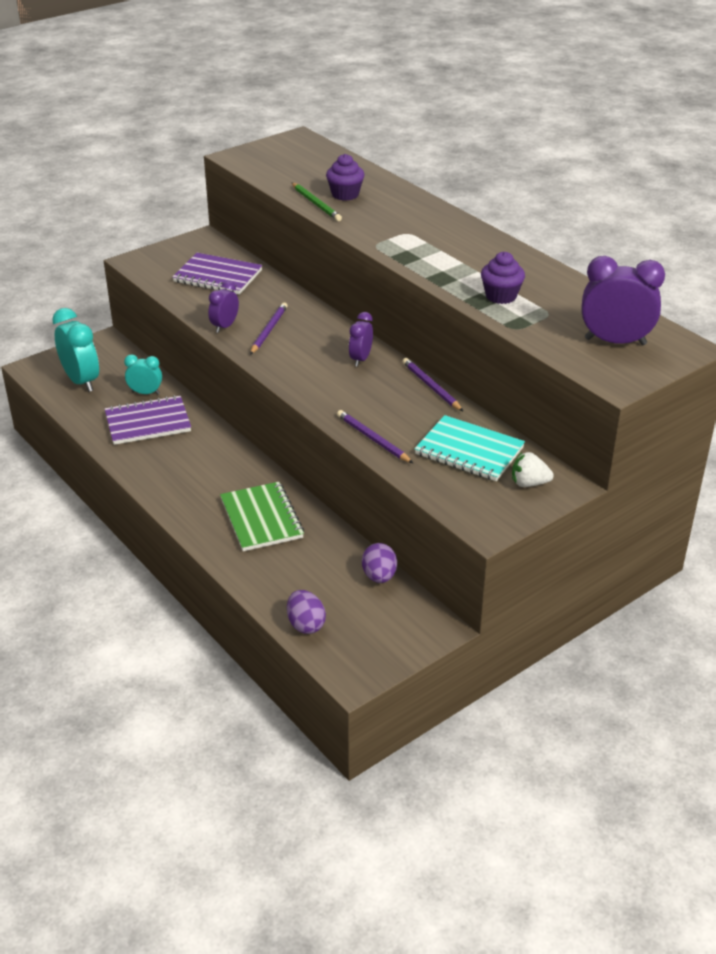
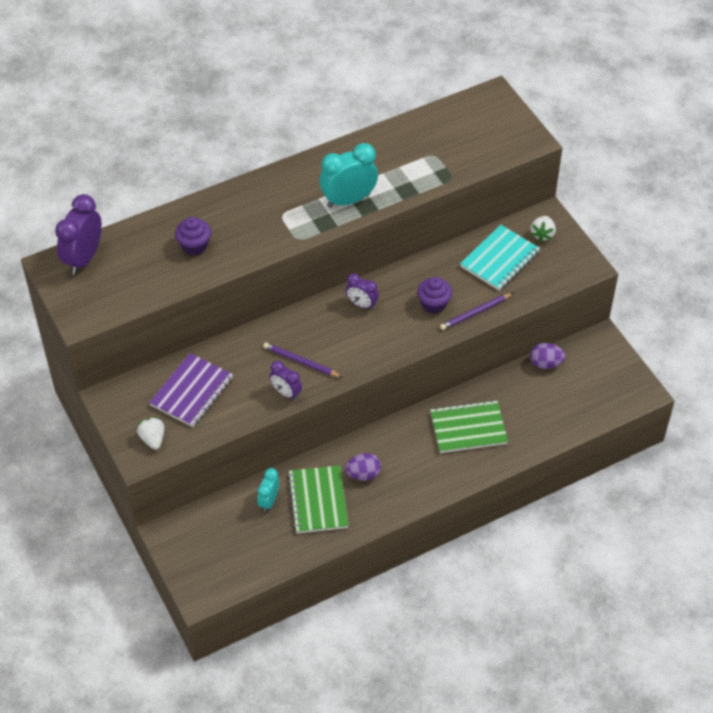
camera: 80 degrees left, 15 degrees up
turquoise clock [52,308,99,392] -> turquoise clock moved to [319,143,378,208]
purple notebook [105,395,191,445] -> green notebook [288,465,349,533]
purple egg [287,590,326,634] -> purple egg moved to [345,453,381,481]
green pencil [291,182,342,221] -> none
purple pencil [402,358,463,411] -> none
purple cupcake [481,252,525,304] -> purple cupcake moved to [417,277,452,314]
purple clock [581,256,665,345] -> purple clock moved to [55,194,102,275]
none -> white strawberry [137,417,164,450]

